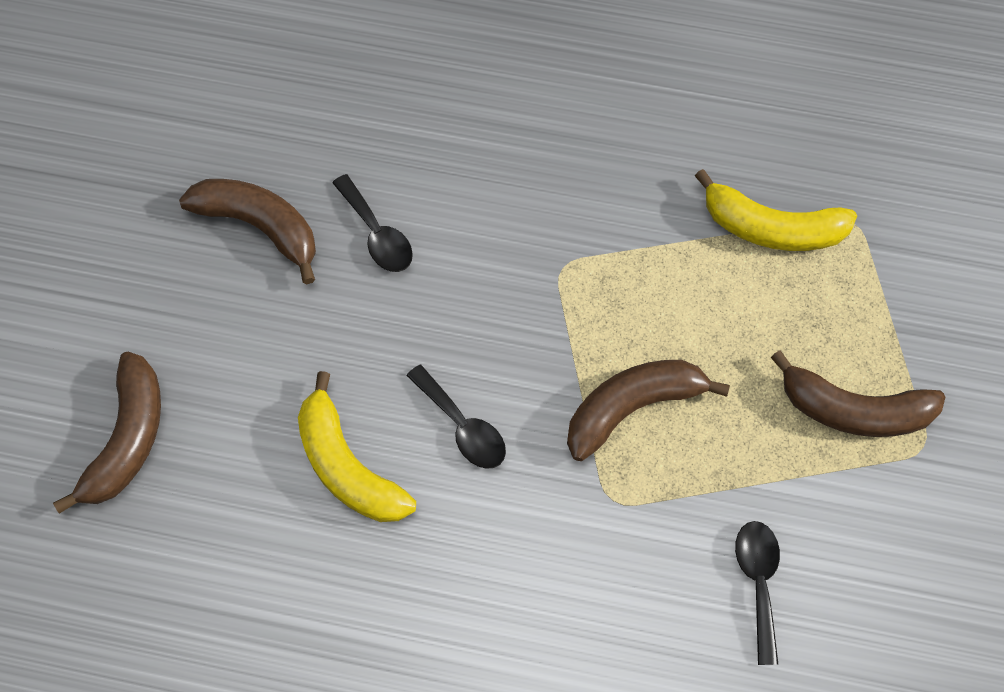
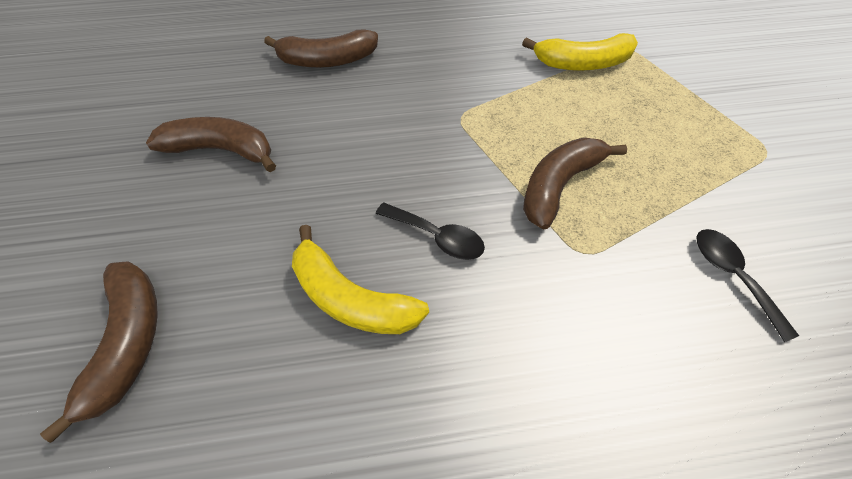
camera: 20 degrees left, 10 degrees down
black spoon [332,174,413,272] -> none
brown banana [771,350,945,437] -> brown banana moved to [264,29,378,68]

